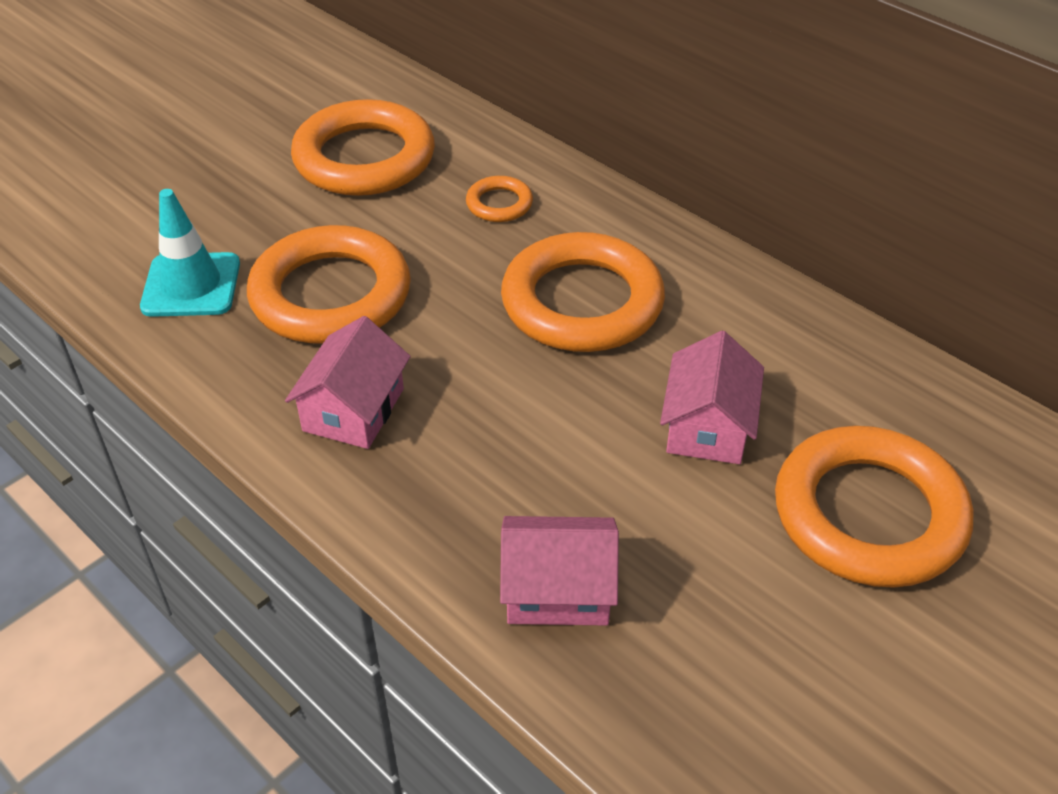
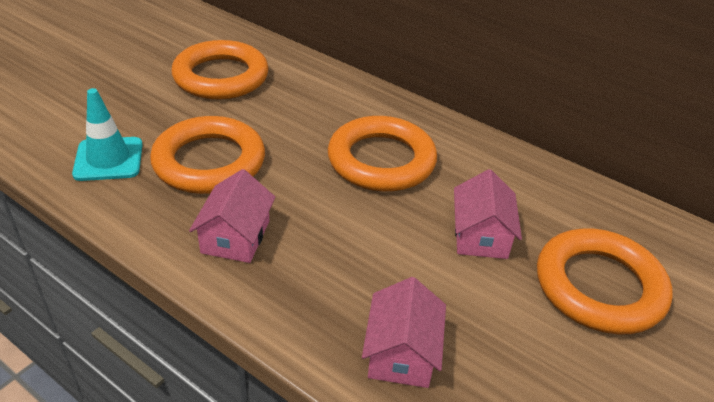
camera: 10 degrees left, 5 degrees down
orange ring [466,176,533,222] -> none
pink house [500,516,619,625] -> pink house turned 75 degrees counterclockwise [362,277,446,388]

